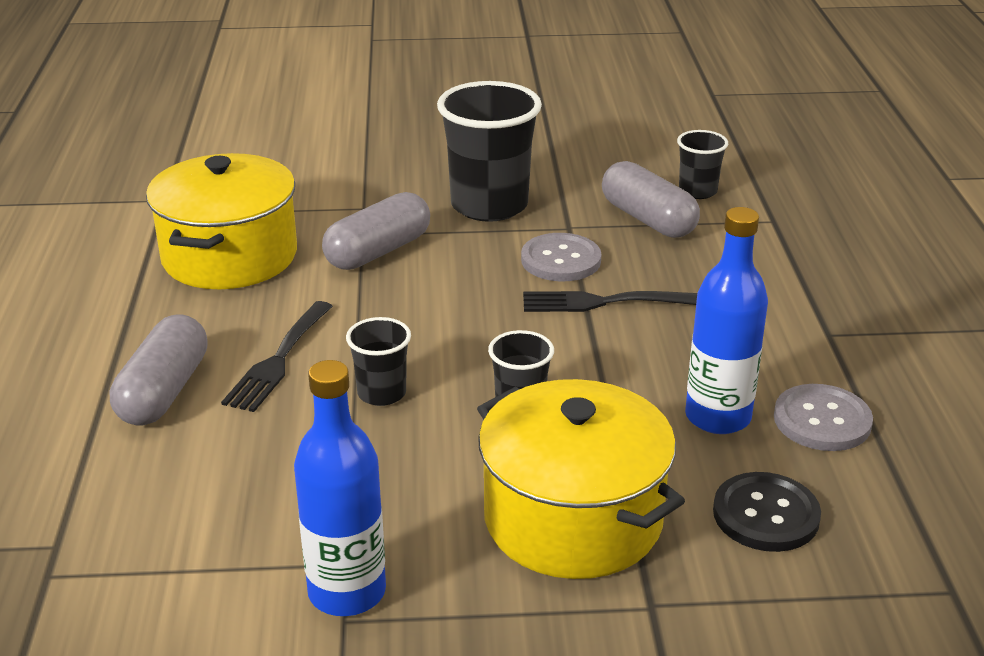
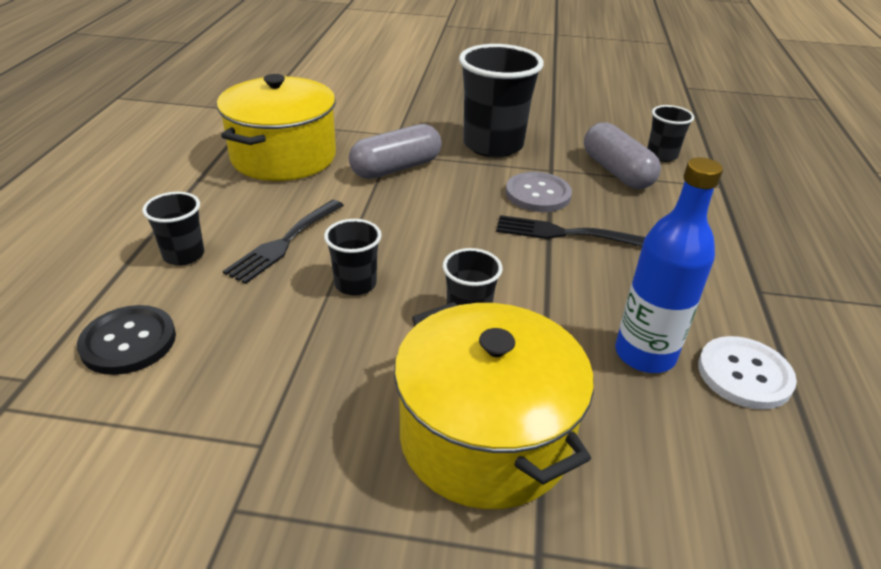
camera: 10 degrees right, 5 degrees up
grey capsule [110,314,208,426] -> black cup [142,192,204,266]
blue bottle [294,360,386,616] -> none
black button [713,472,821,552] -> black button moved to [77,305,176,375]
grey button [774,384,873,451] -> white button [698,336,797,410]

